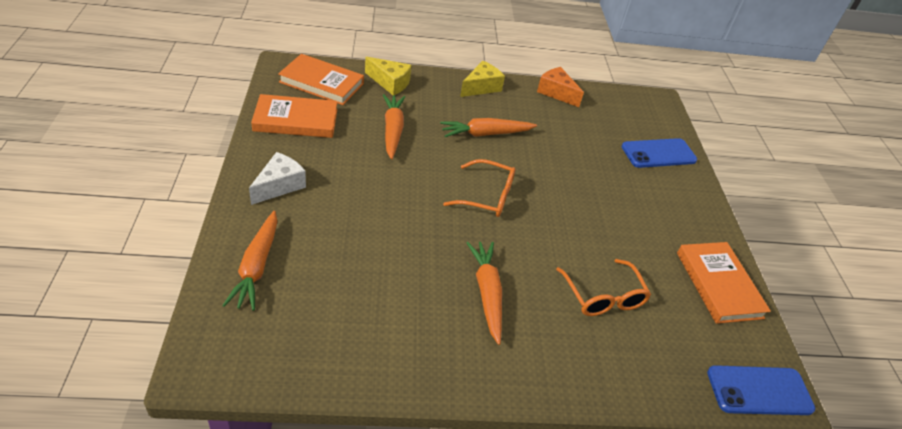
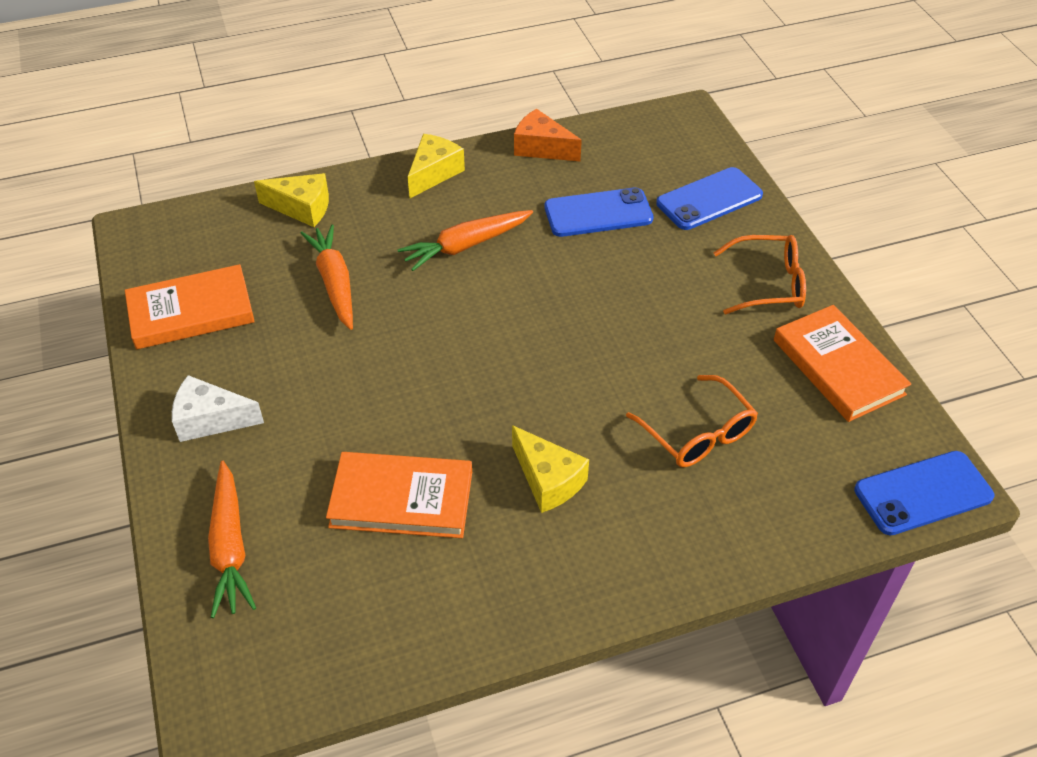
camera: 10 degrees left, 5 degrees up
white cheese [249,152,306,205] -> white cheese turned 105 degrees counterclockwise [172,375,264,442]
orange book [278,54,364,105] -> orange book moved to [326,452,472,538]
orange glasses [443,159,516,217] -> orange glasses moved to [714,235,806,314]
orange carrot [467,242,502,345] -> yellow cheese [512,425,589,513]
none -> blue phone [545,187,653,237]

